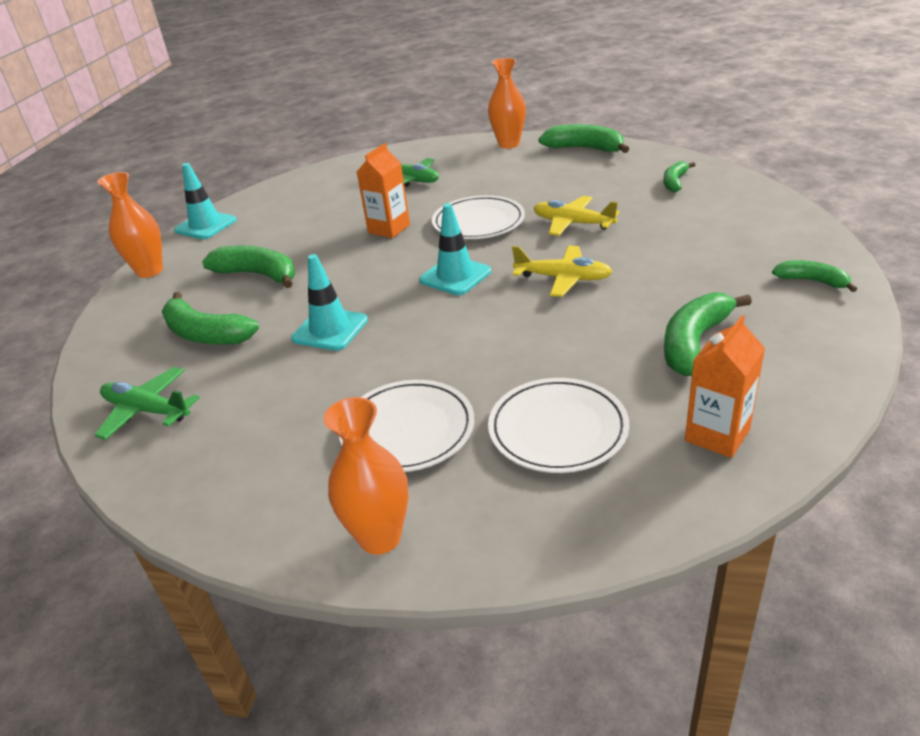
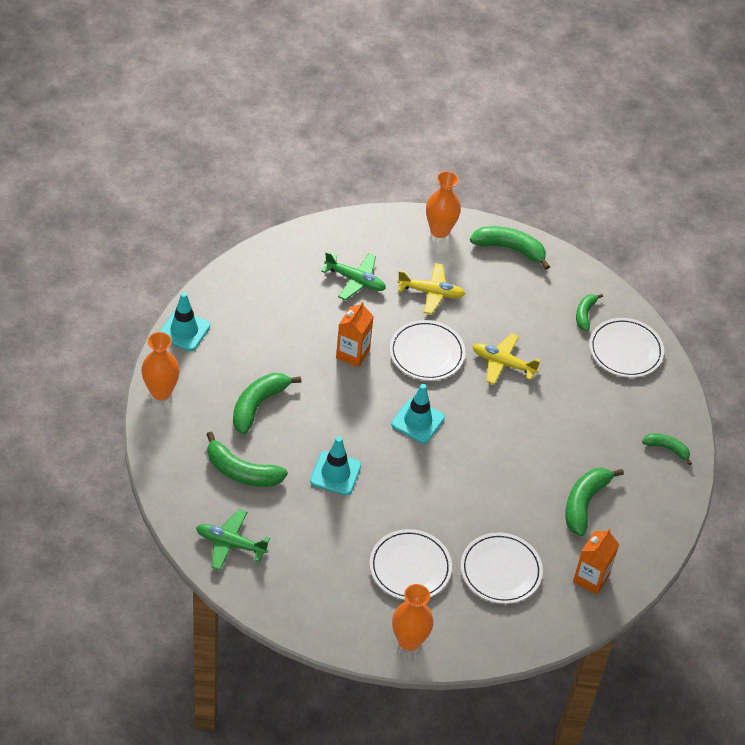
camera: 15 degrees left, 15 degrees up
green banana [202,245,295,288] -> green banana turned 75 degrees counterclockwise [233,373,301,435]
yellow plane [512,245,613,297] -> yellow plane moved to [397,263,465,314]
none -> white plate [589,318,664,378]

